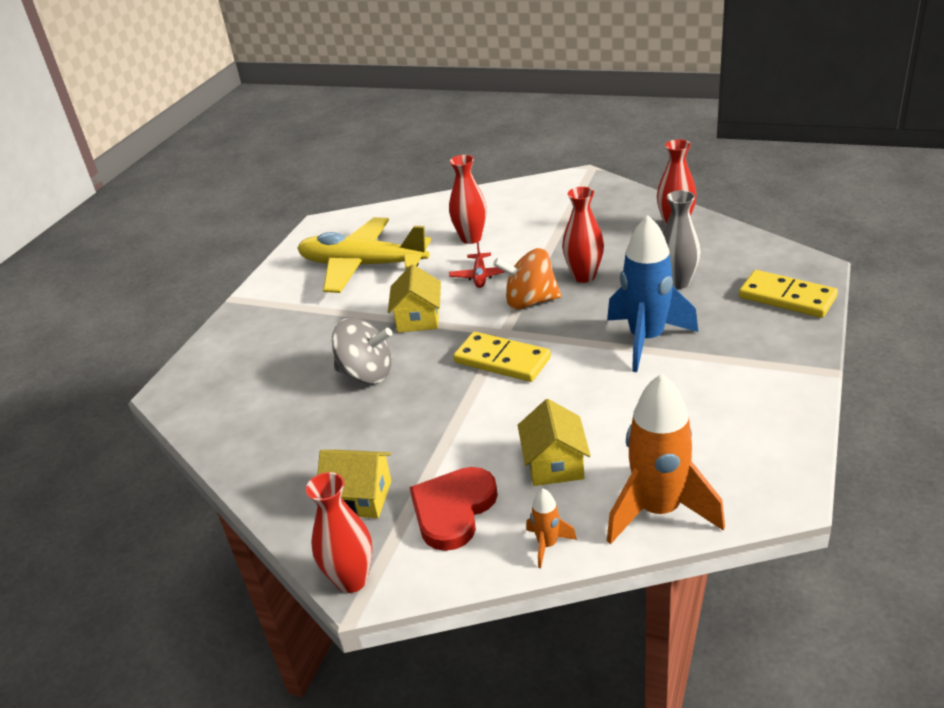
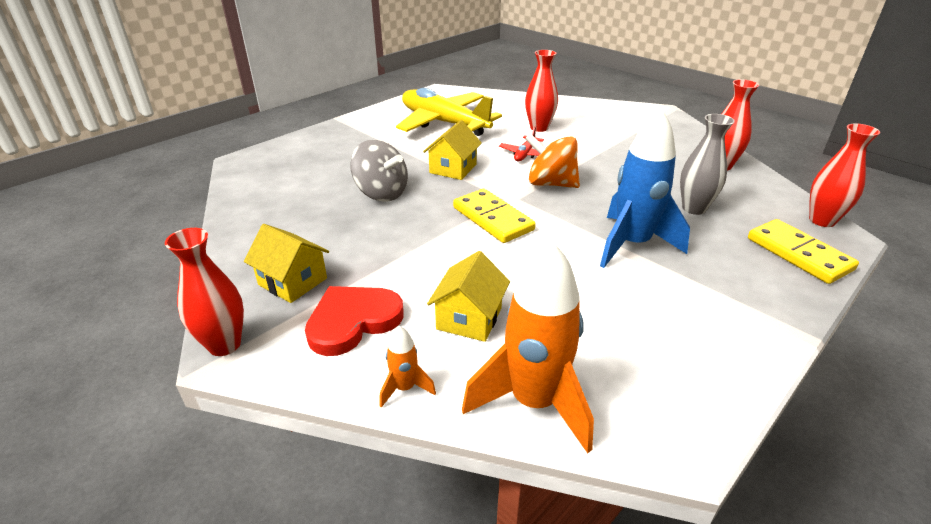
camera: 20 degrees right, 0 degrees up
red vase [562,187,604,283] -> red vase moved to [809,123,880,227]

